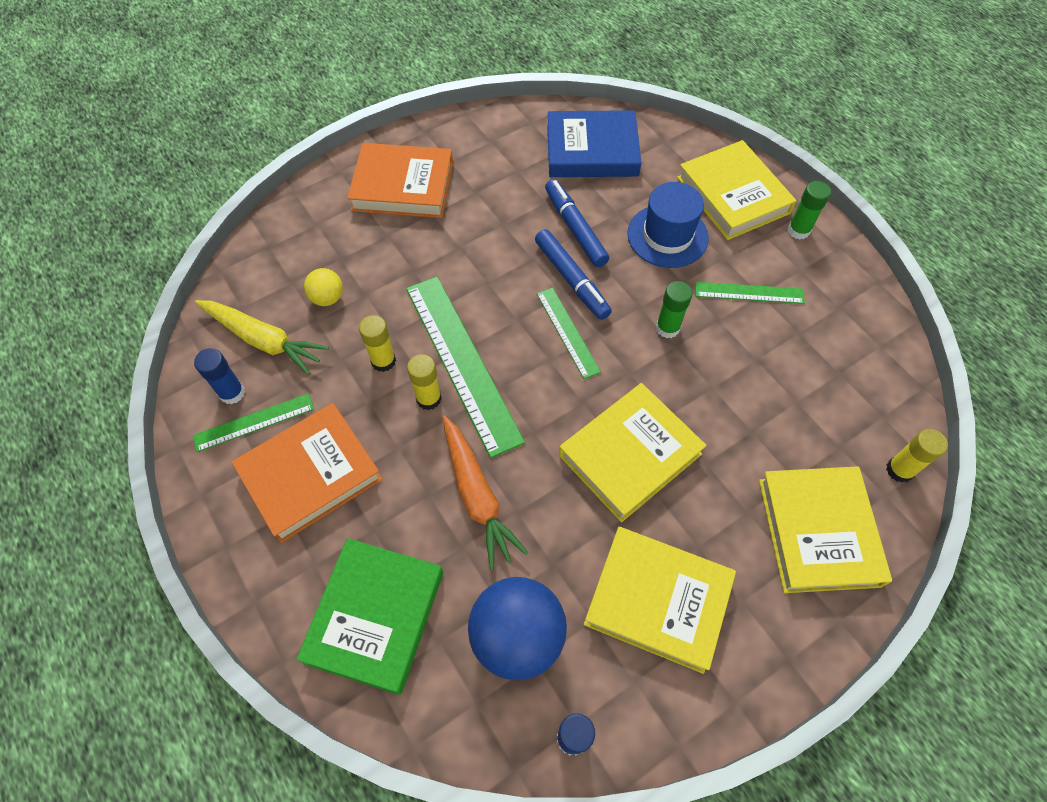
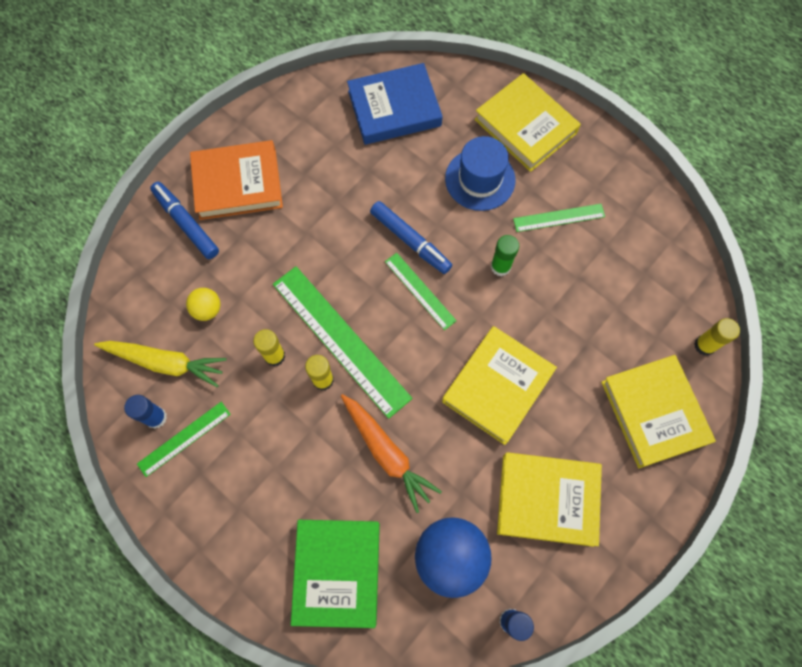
camera: 15 degrees left, 10 degrees up
orange book [232,403,383,543] -> none
blue marker [545,179,609,267] -> blue marker moved to [150,182,219,259]
green glue stick [788,181,831,240] -> none

